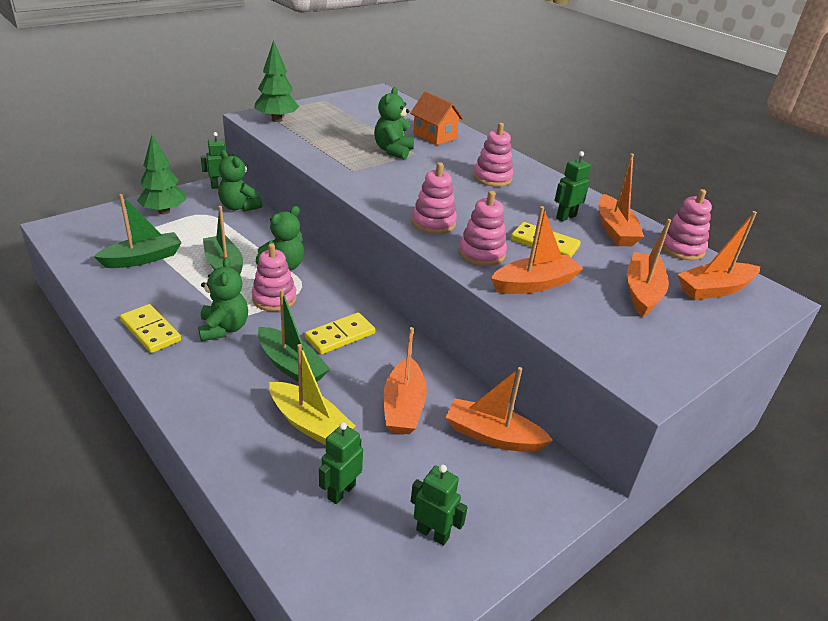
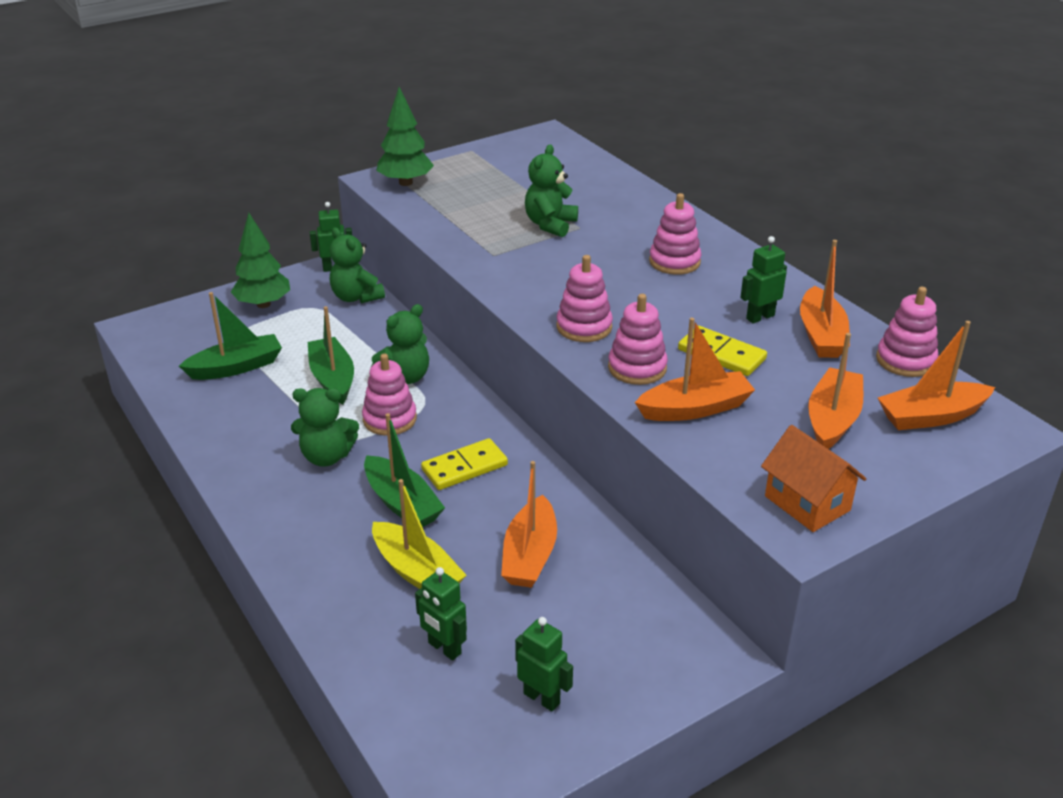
camera: 10 degrees right, 0 degrees up
yellow domino [120,304,181,353] -> none
green teddy bear [198,257,248,341] -> green teddy bear turned 90 degrees clockwise [291,388,359,467]
green robot [319,422,363,504] -> green robot turned 90 degrees counterclockwise [415,567,467,660]
orange house [410,91,463,145] -> orange house moved to [761,425,866,532]
orange boat [446,367,553,452] -> none

